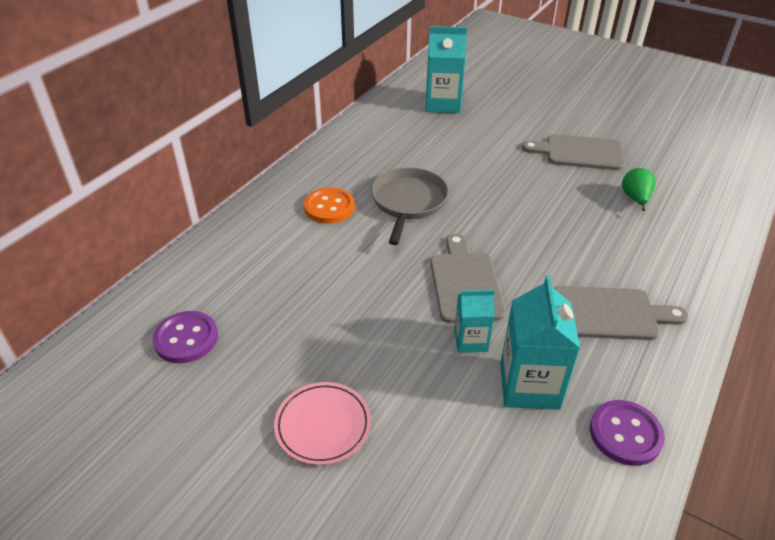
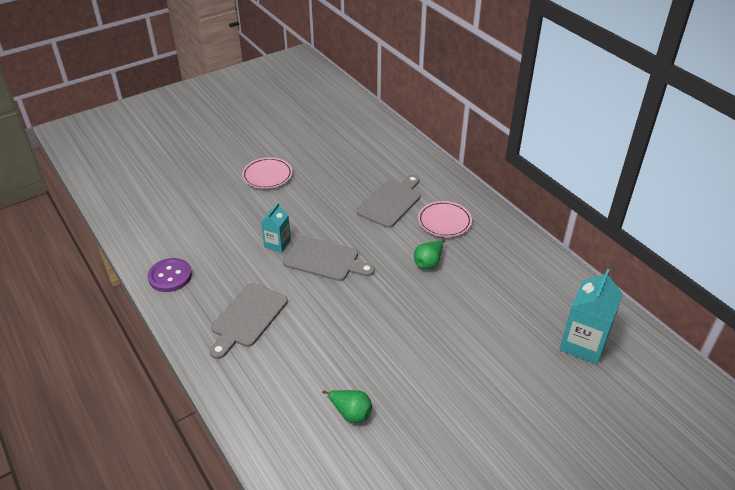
camera: 115 degrees right, 0 degrees up
purple button [152,311,218,363] -> none
orange button [304,187,355,224] -> pink plate [418,201,472,237]
grey pan [371,167,449,245] -> green pear [414,240,445,269]
turquoise carton [500,275,580,410] -> none
grey cutting board [522,134,625,170] -> grey cutting board moved to [357,175,421,228]

